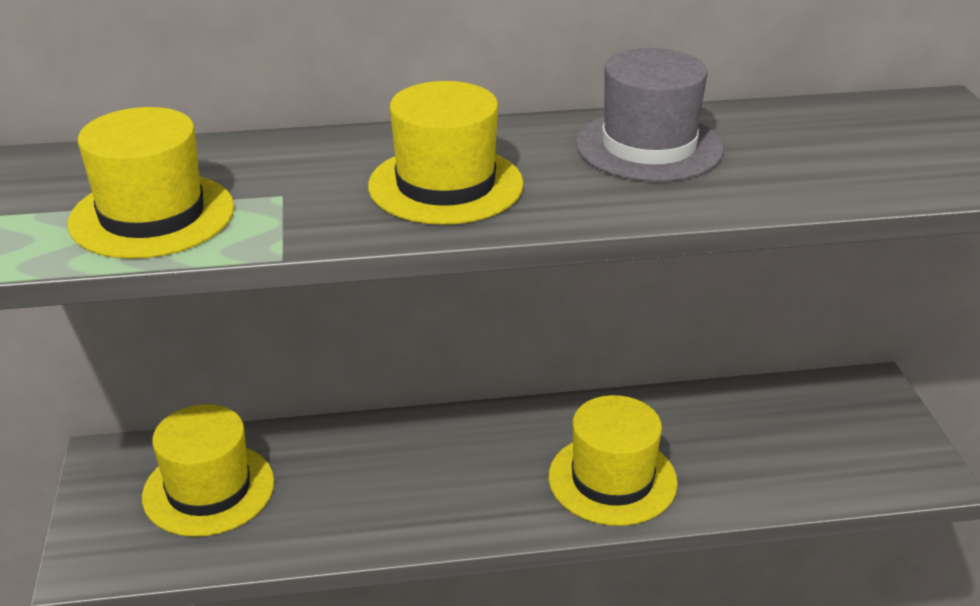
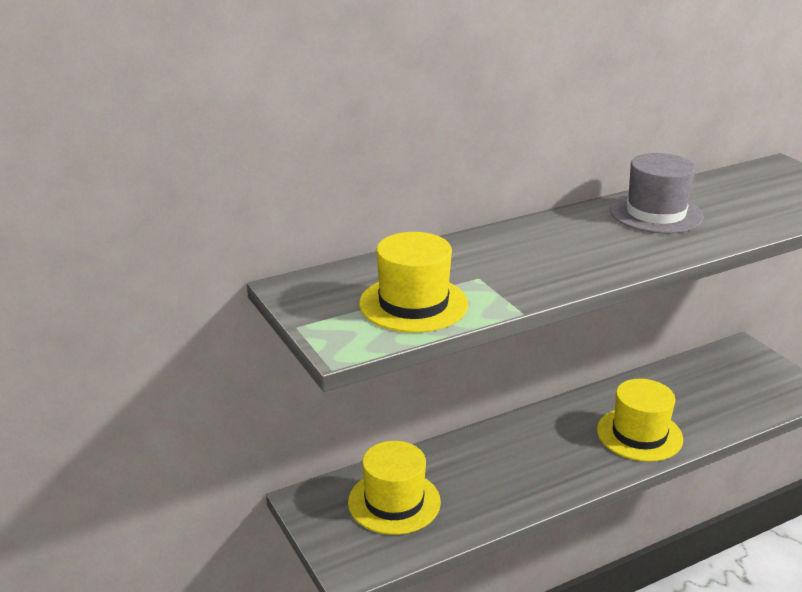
camera: 20 degrees left, 5 degrees down
yellow hat [368,81,524,225] -> none

